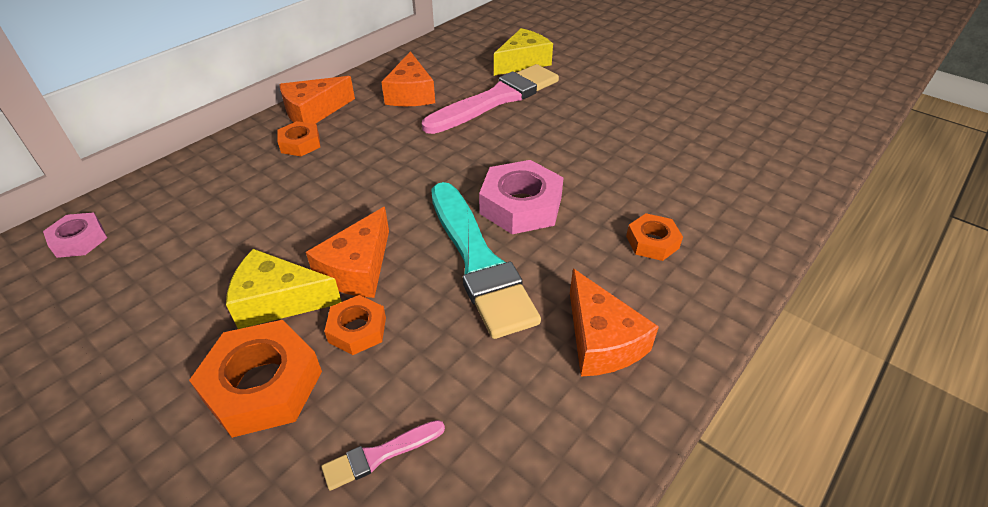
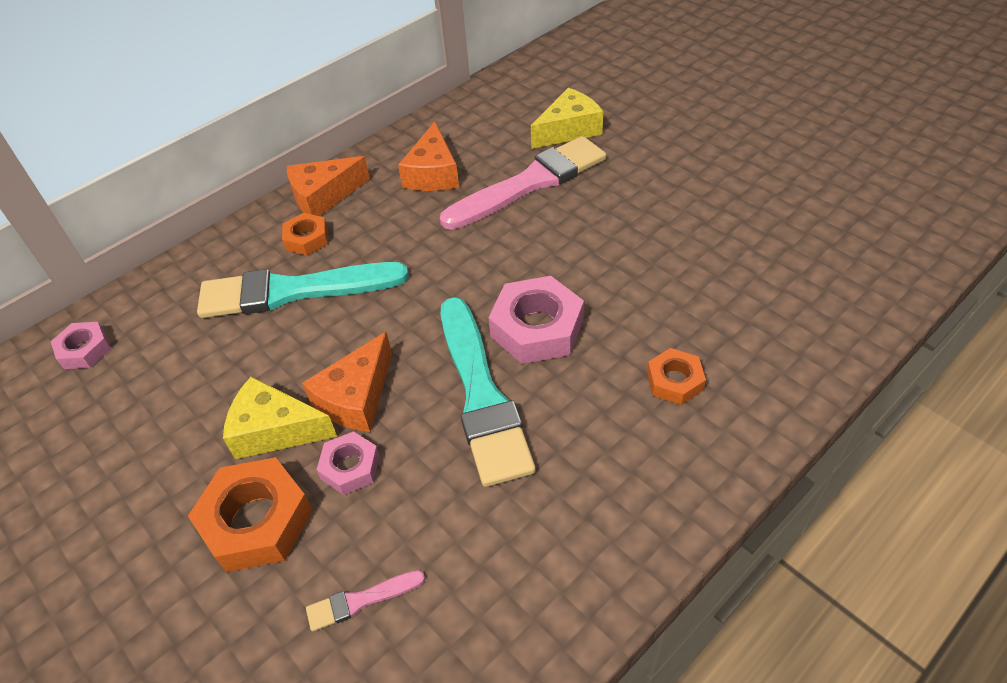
camera: 10 degrees right, 5 degrees up
orange nut [324,295,386,355] -> pink nut [316,431,380,495]
orange cheese [570,269,659,377] -> none
none -> turquoise brush [197,262,409,318]

